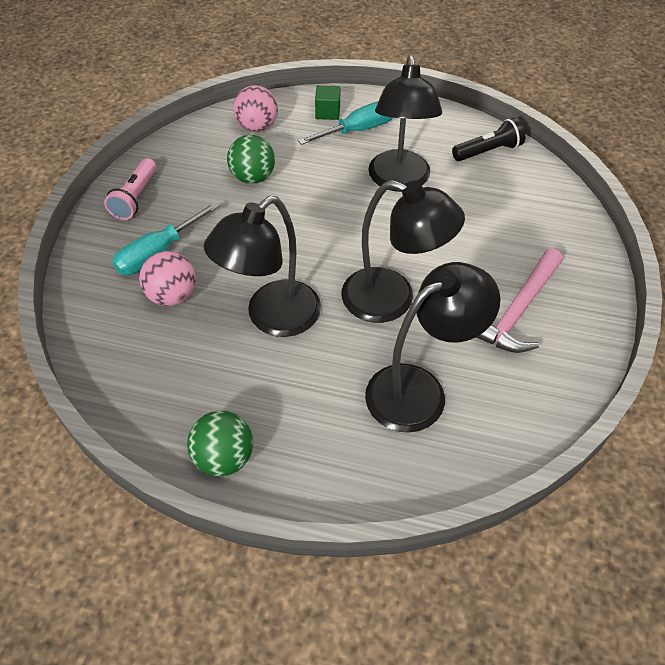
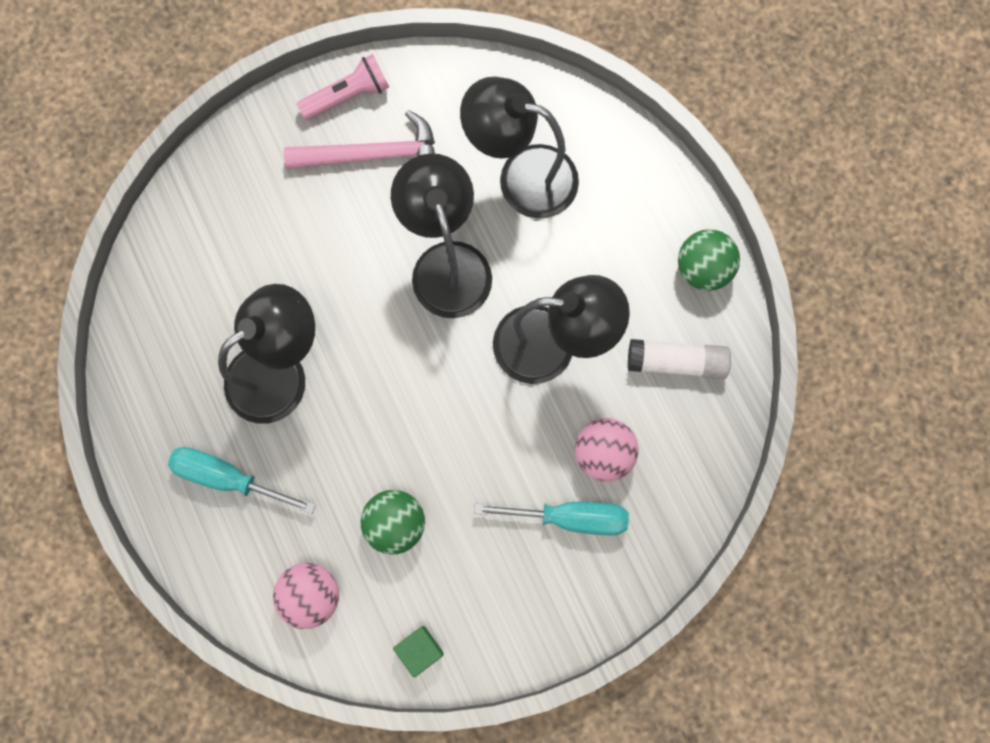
camera: 130 degrees left, 25 degrees up
pink flashlight [104,158,157,220] -> pink flashlight moved to [297,54,389,120]
green cube [315,85,340,120] -> green cube moved to [393,626,444,677]
black flashlight [452,118,525,161] -> none
none -> white glue stick [628,339,731,379]

